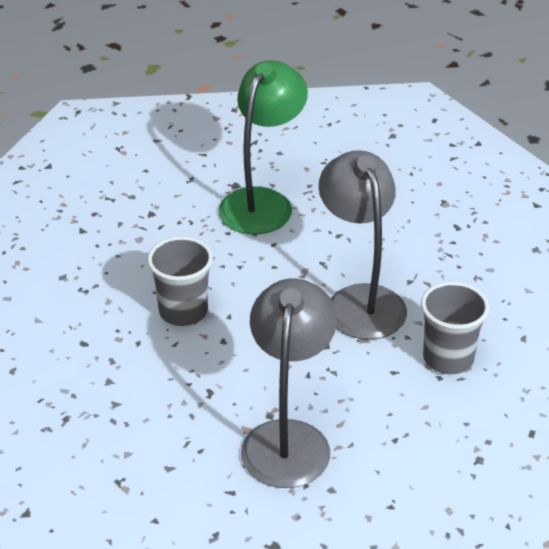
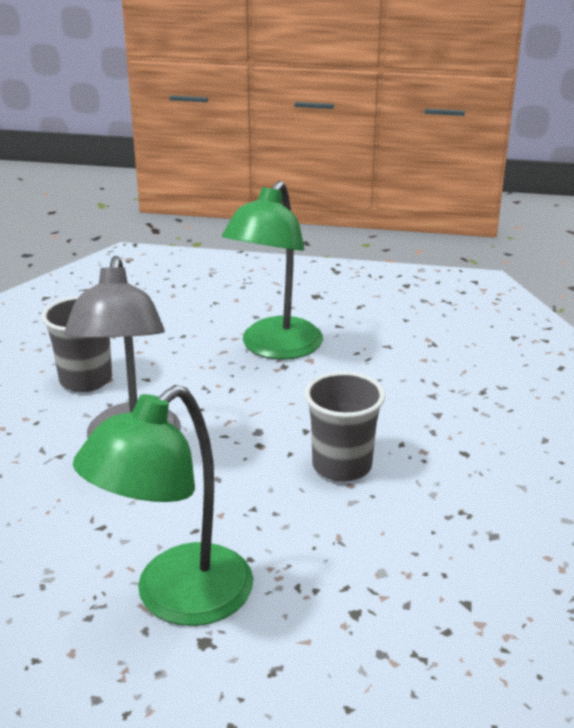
camera: 165 degrees left, 10 degrees down
grey lamp [241,278,337,488] -> green lamp [222,181,323,359]

